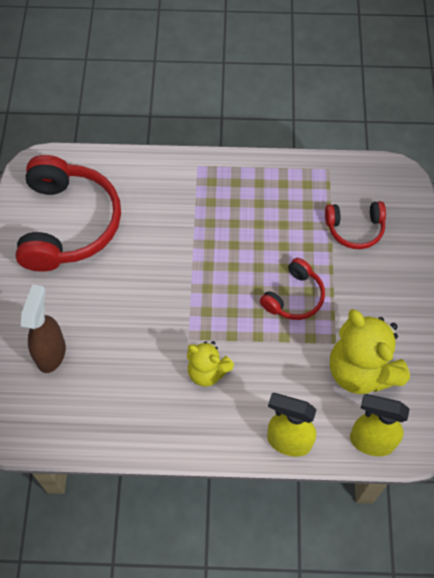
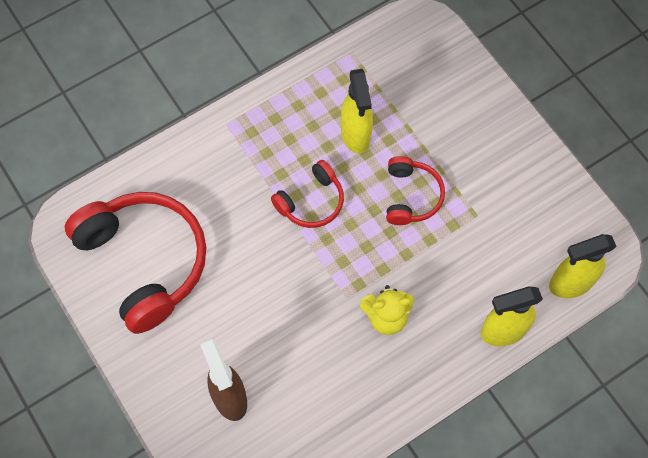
camera: 35 degrees left, 5 degrees up
red headphones [325,201,386,249] -> red headphones moved to [271,160,344,228]
yellow teddy bear [330,309,410,394] -> none
none -> yellow spray bottle [341,69,373,153]

